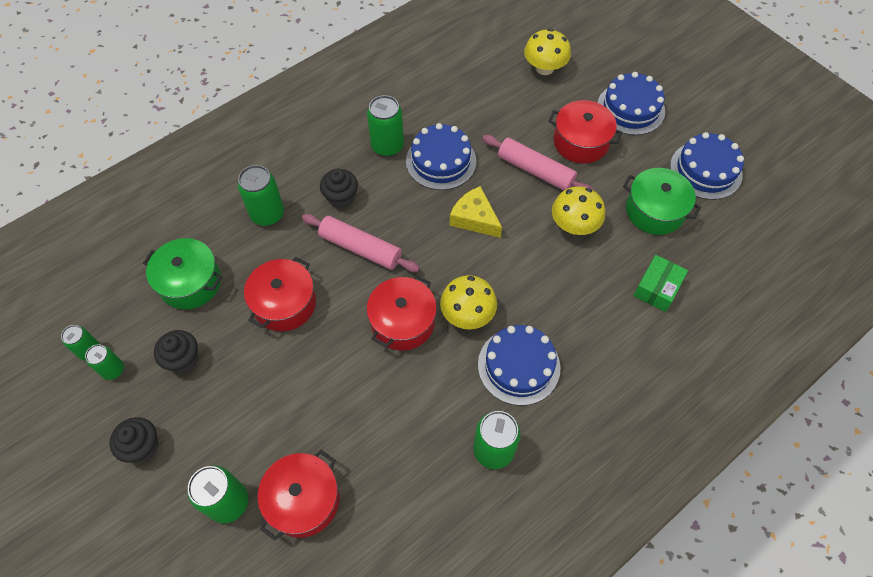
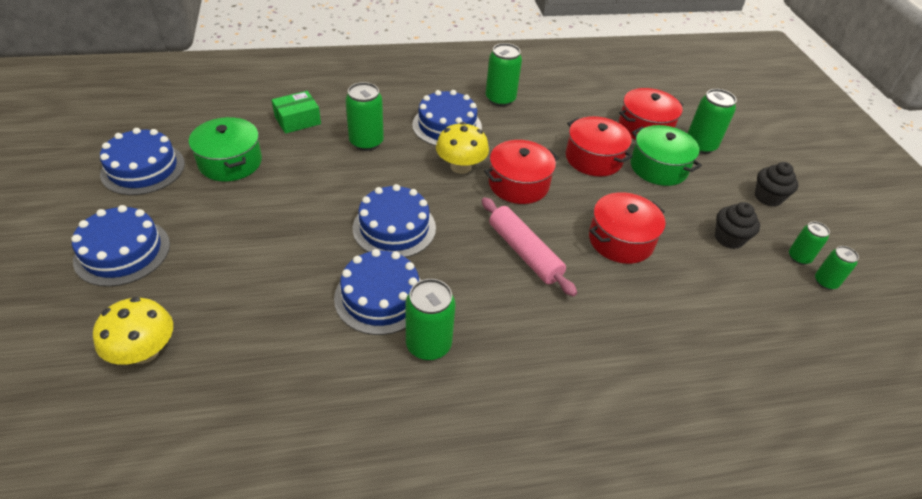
camera: 155 degrees left, 15 degrees down
green pot [143,238,222,309] -> green pot moved to [630,125,702,186]
green can [238,165,284,226] -> green can moved to [346,82,384,151]
black cupcake [320,169,358,208] -> none
yellow cheese [450,186,502,238] -> blue cake [353,184,436,257]
pink rolling pin [482,135,594,191] -> none
red pot [548,100,623,164] -> red pot moved to [566,116,633,177]
yellow mushroom [552,186,605,235] -> none

